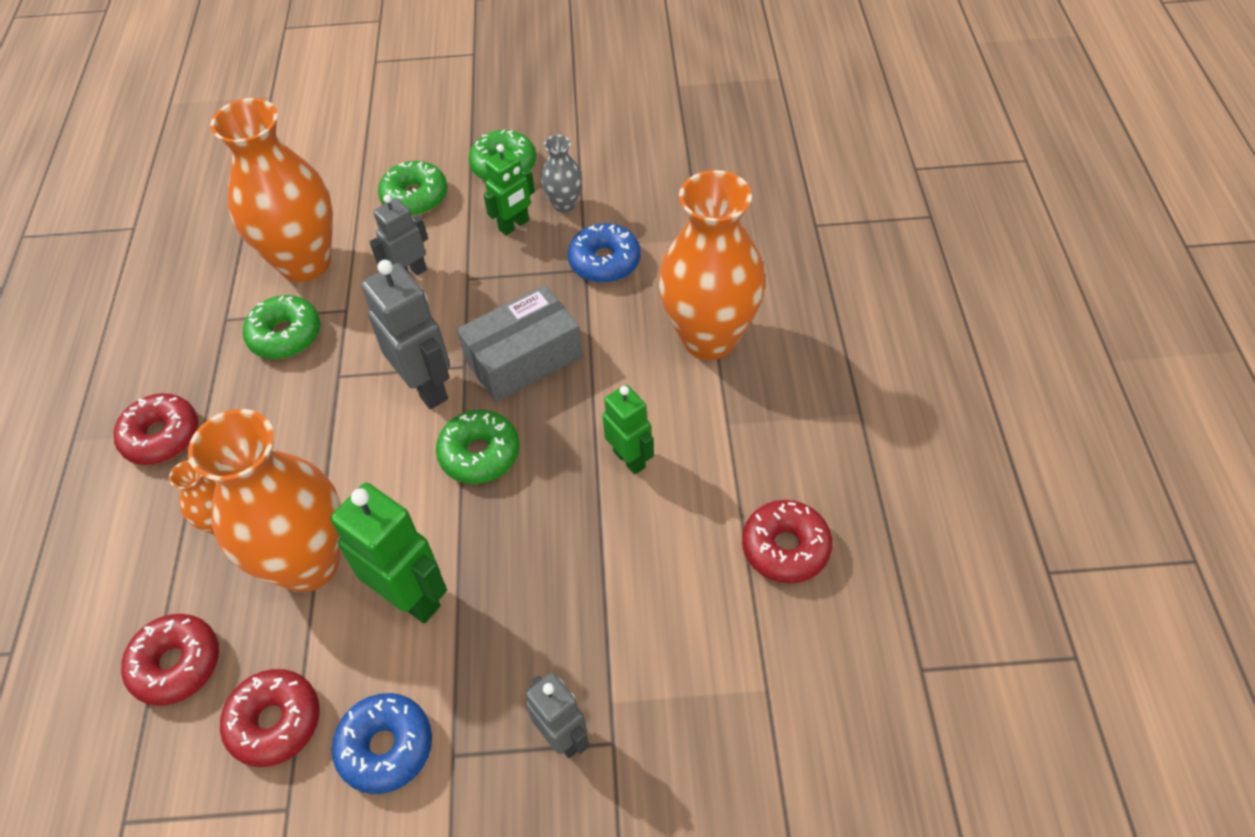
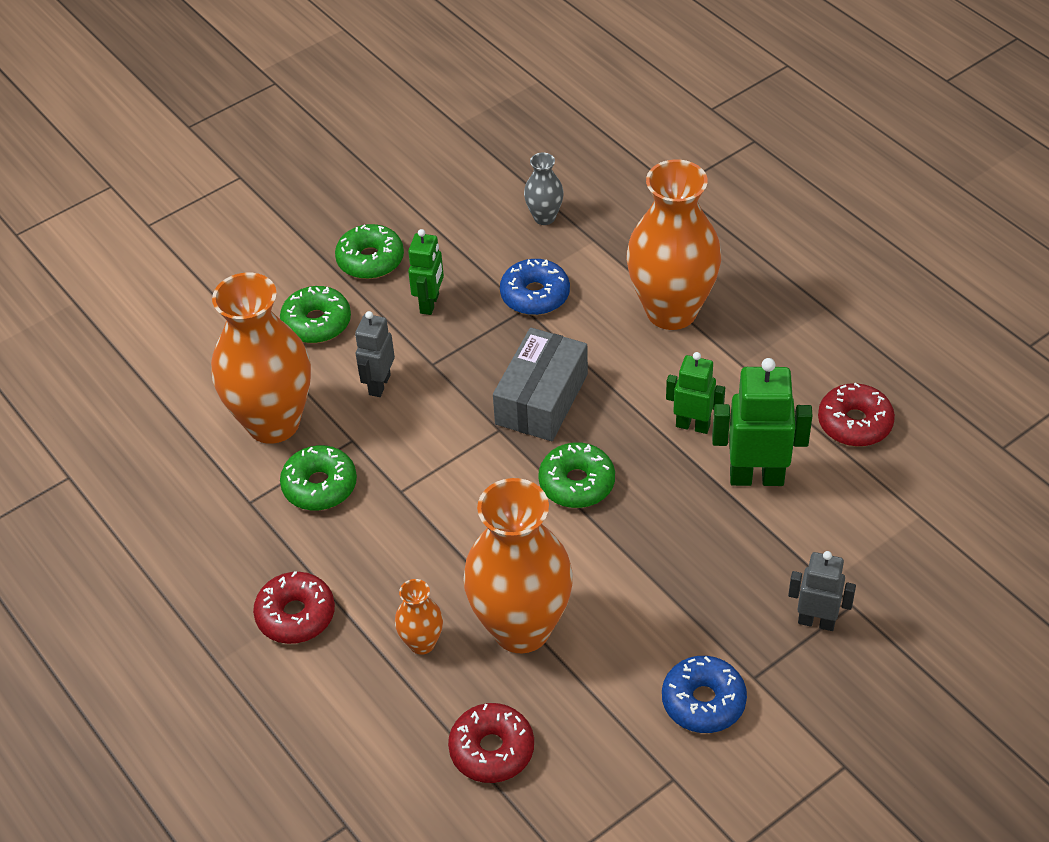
camera: 35 degrees left, 5 degrees down
red donut [220,669,320,767] -> none
green robot [330,483,447,623] -> green robot moved to [712,358,813,486]
grey robot [361,260,450,409] -> none
grey vase [541,135,582,213] -> grey vase moved to [524,153,564,225]

